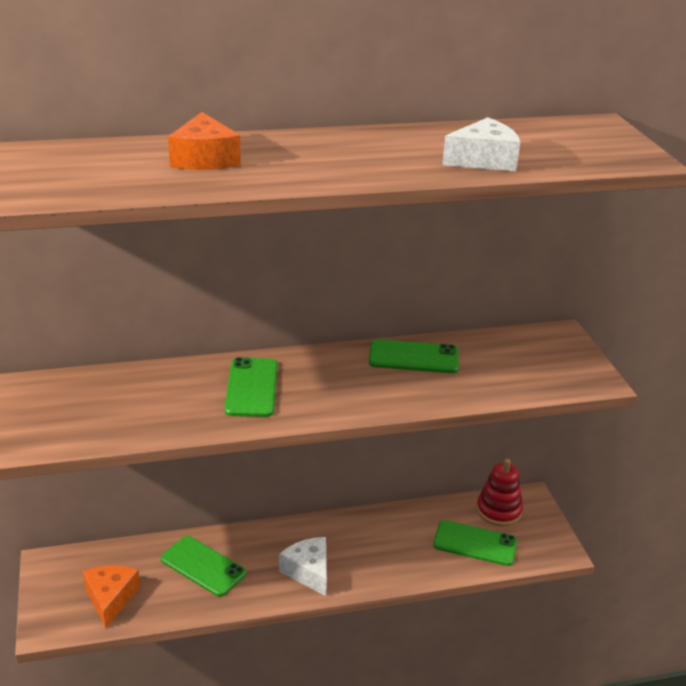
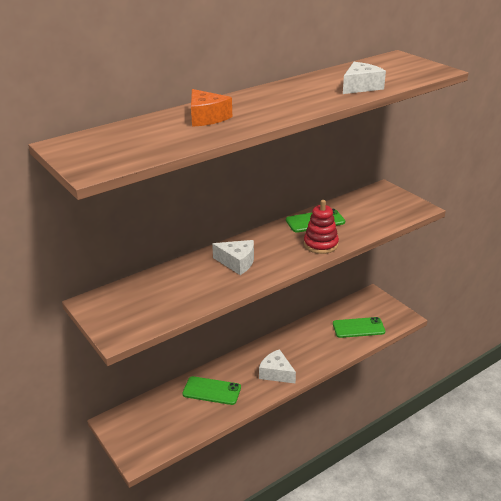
camera: 20 degrees left, 0 degrees up
orange cheese [83,565,140,628] -> none
green phone [224,357,278,417] -> white cheese [212,240,254,275]
red stacking toy [476,459,523,527] -> red stacking toy moved to [304,200,339,254]

